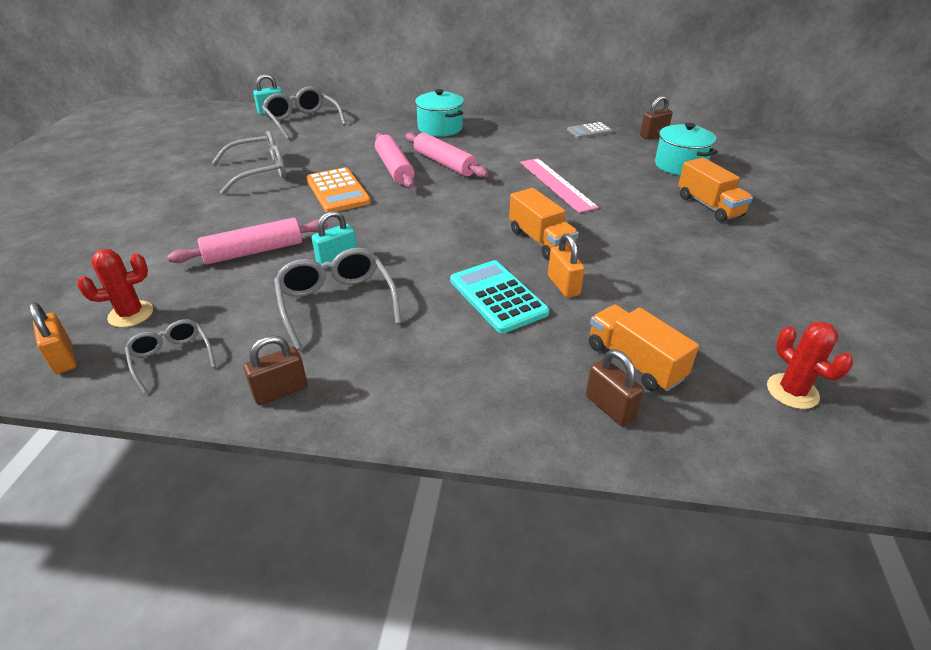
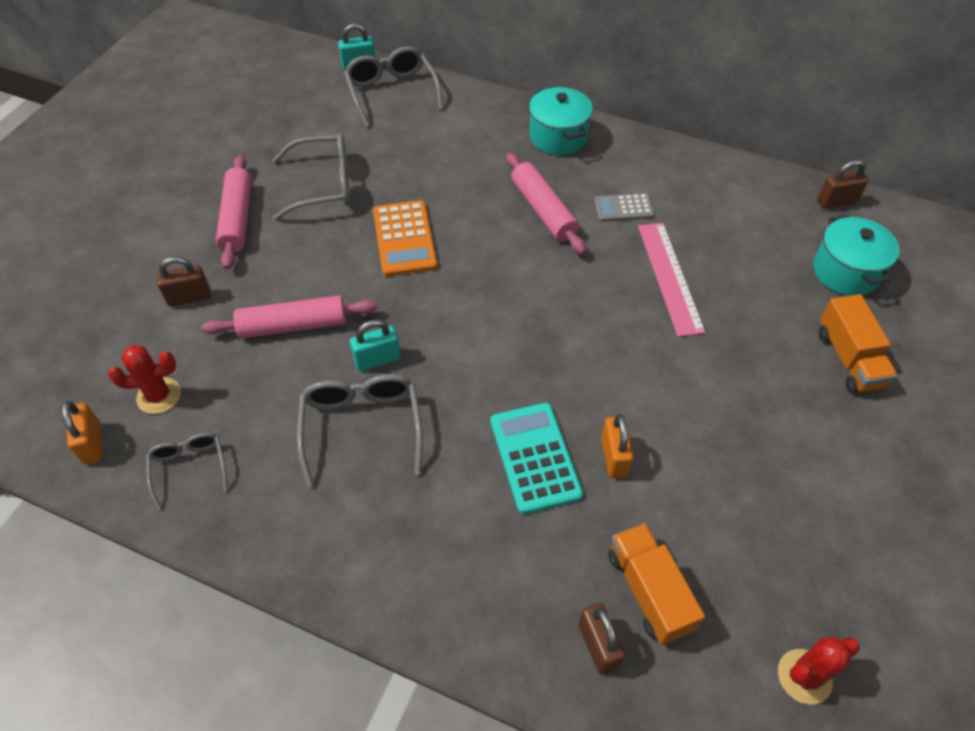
camera: 15 degrees right, 15 degrees up
brown padlock [243,335,308,405] -> brown padlock moved to [157,256,211,307]
pink rolling pin [375,133,415,188] -> pink rolling pin moved to [216,155,252,270]
orange truck [509,188,579,260] -> none
grey calculator [567,122,613,138] -> grey calculator moved to [594,193,654,222]
red cactus [767,322,853,409] -> red cactus turned 75 degrees clockwise [778,637,860,705]

